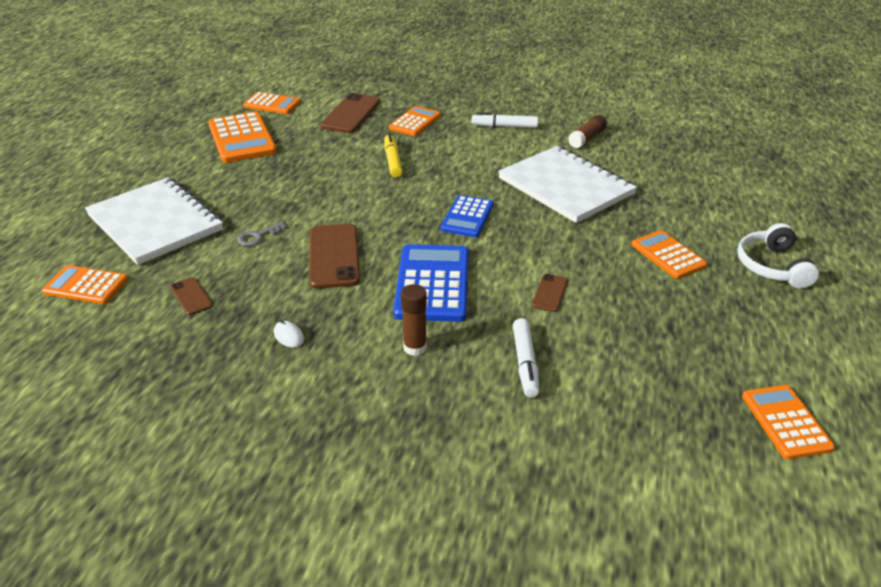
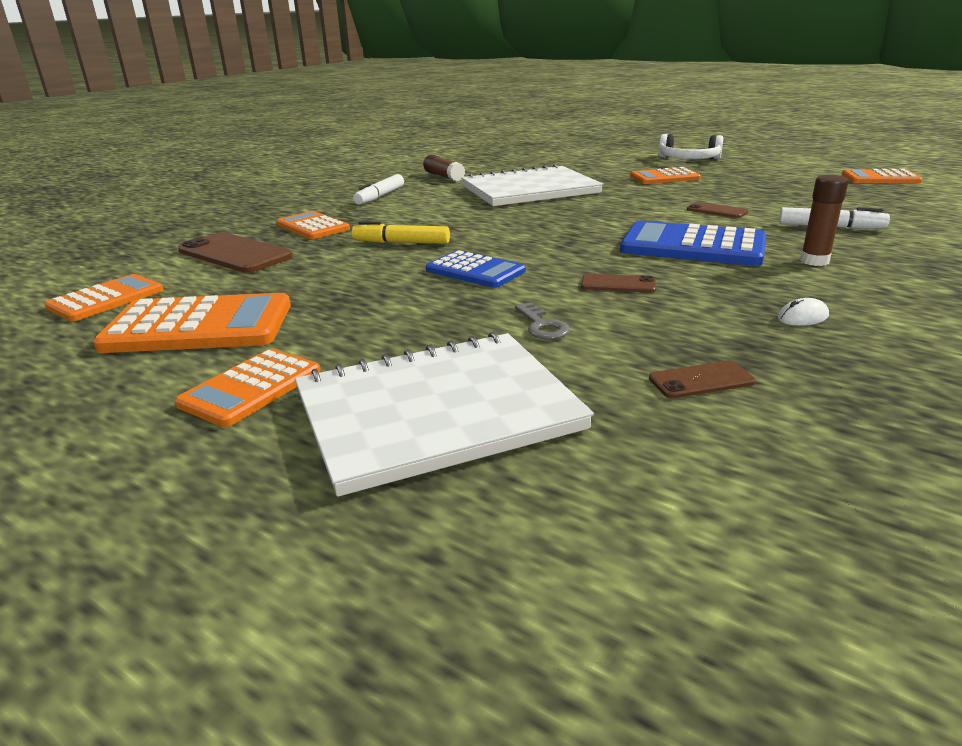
camera: 70 degrees left, 10 degrees down
orange calculator [42,265,128,304] -> orange calculator moved to [175,349,321,427]
brown phone [309,224,360,289] -> brown phone [581,274,656,293], size x0.51
blue calculator [441,195,494,237] -> blue calculator moved to [426,250,526,288]

